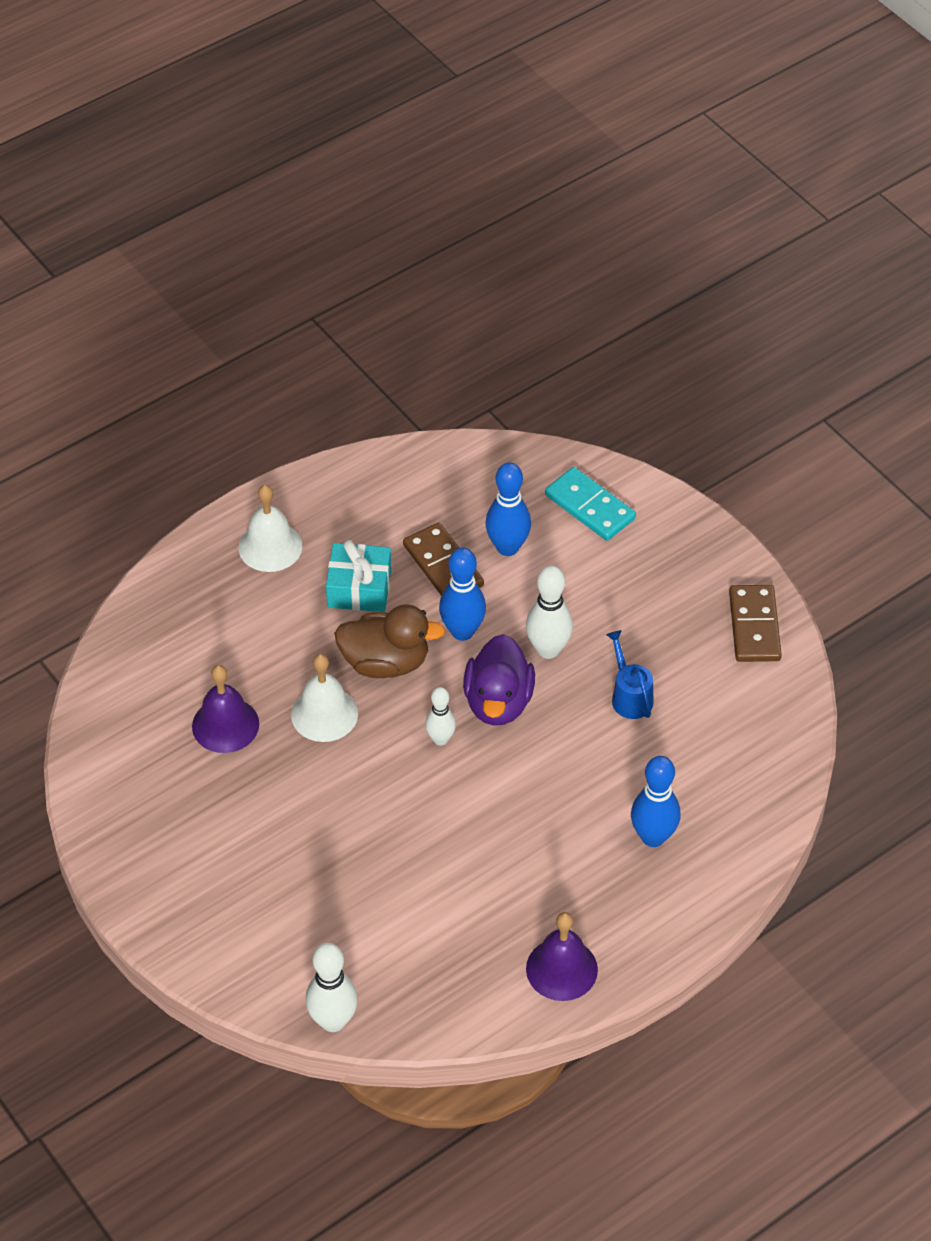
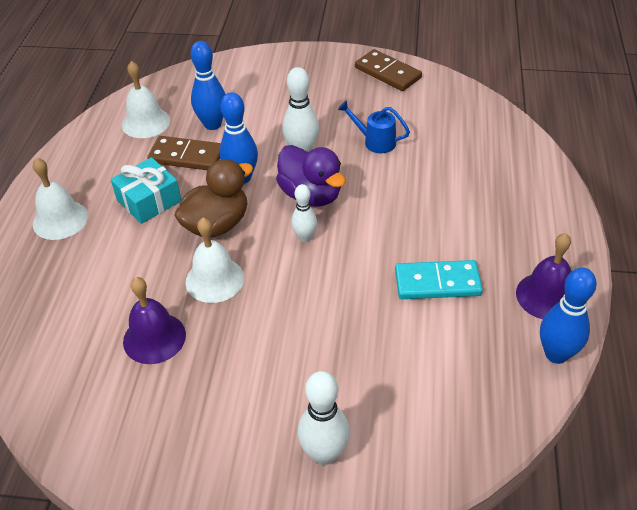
camera: 45 degrees left, 5 degrees down
white bowling pin [305,943,358,1032] -> white bowling pin moved to [298,371,350,465]
turquoise domino [545,467,636,541] -> turquoise domino moved to [395,260,483,299]
blue bowling pin [631,756,681,847] -> blue bowling pin moved to [540,267,597,364]
none -> white bell [122,61,170,138]

